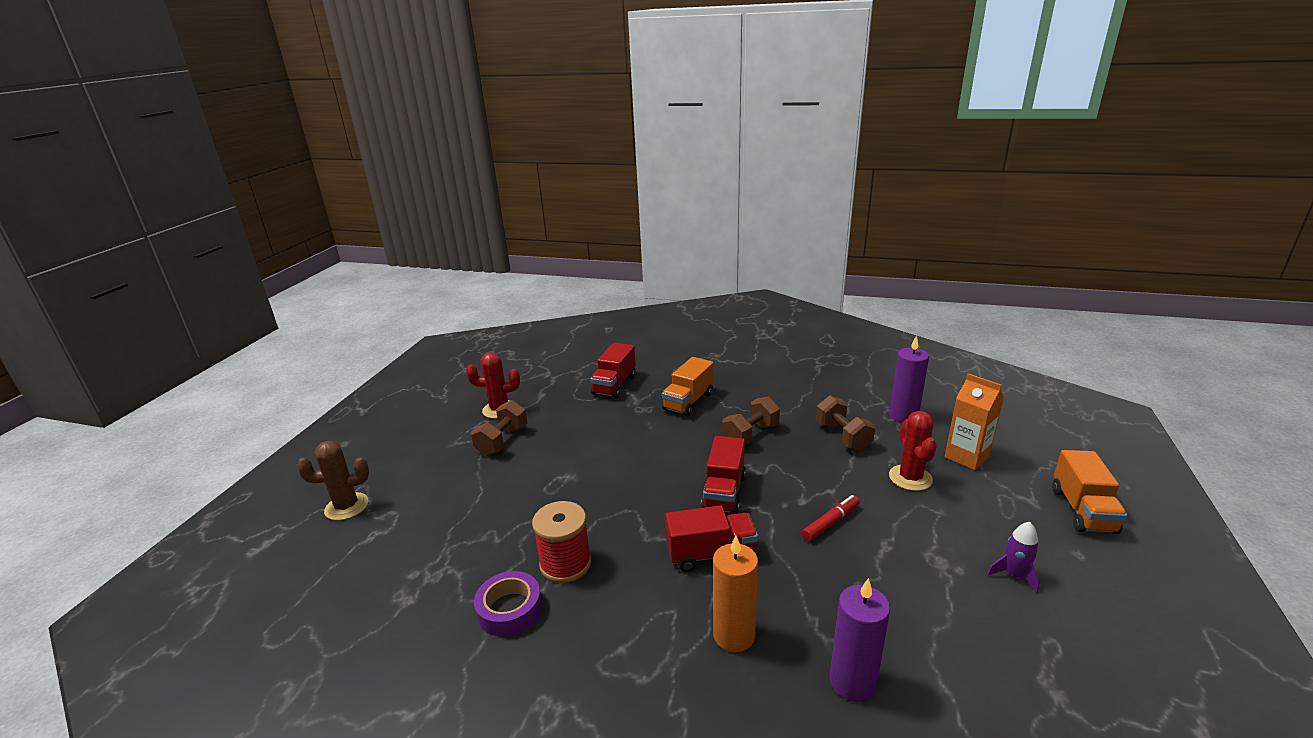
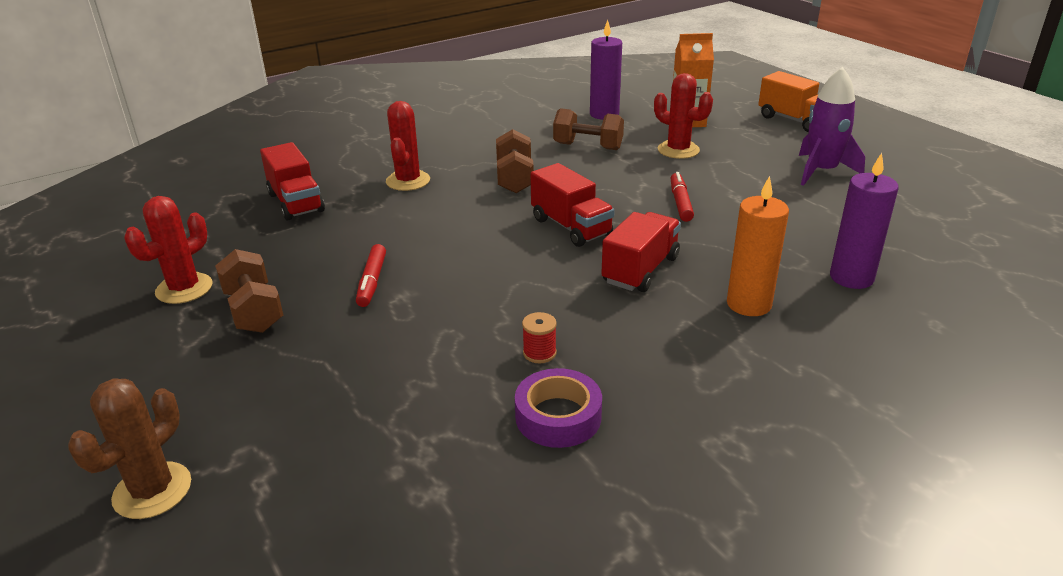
camera: 50 degrees left, 5 degrees up
red spool [532,501,591,583] -> red spool [522,312,557,363], size x0.50
orange truck [662,357,714,417] -> red cactus [386,101,430,191]
purple rocket [987,522,1040,593] -> purple rocket [799,67,865,186], size x1.73
none -> red marker [356,244,386,307]

